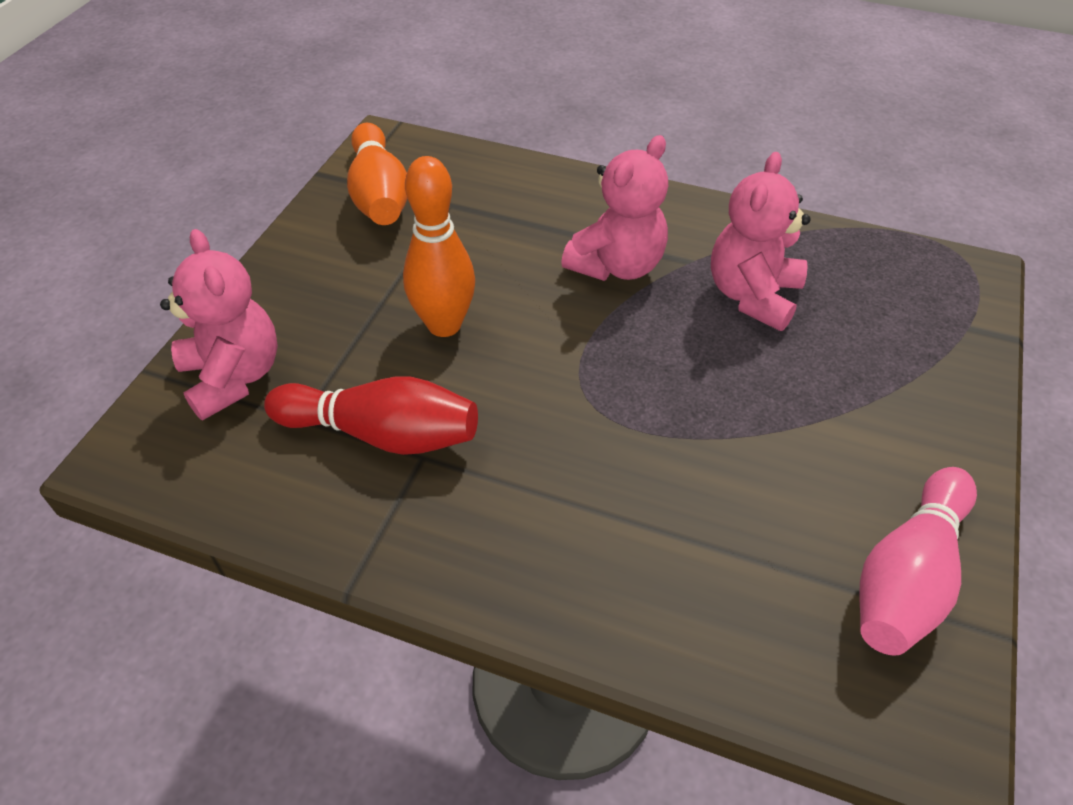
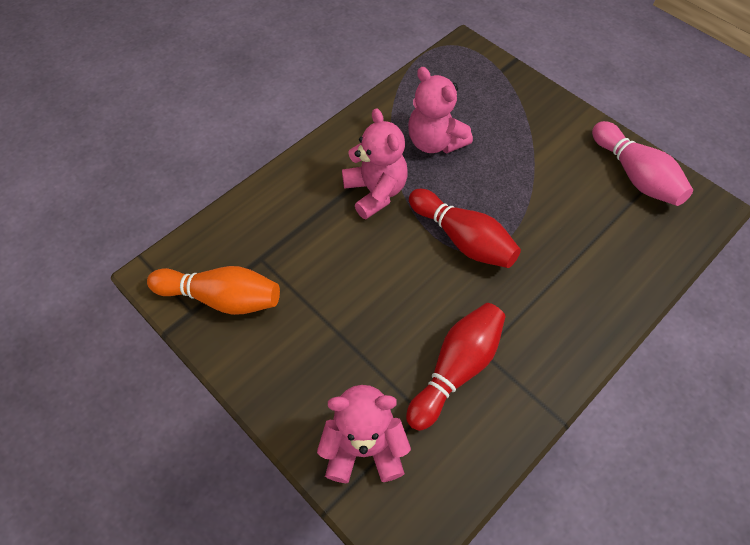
camera: 65 degrees left, 10 degrees up
orange bowling pin [403,156,475,337] -> none
none -> red bowling pin [409,189,521,268]

